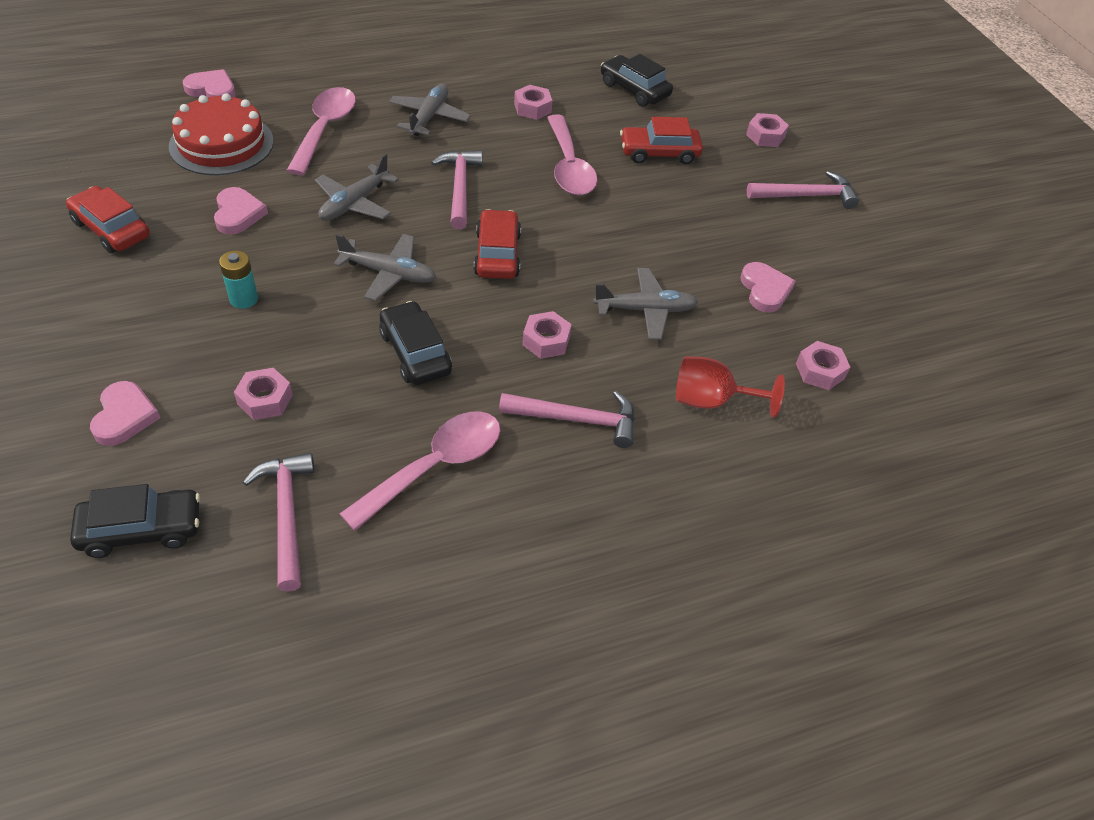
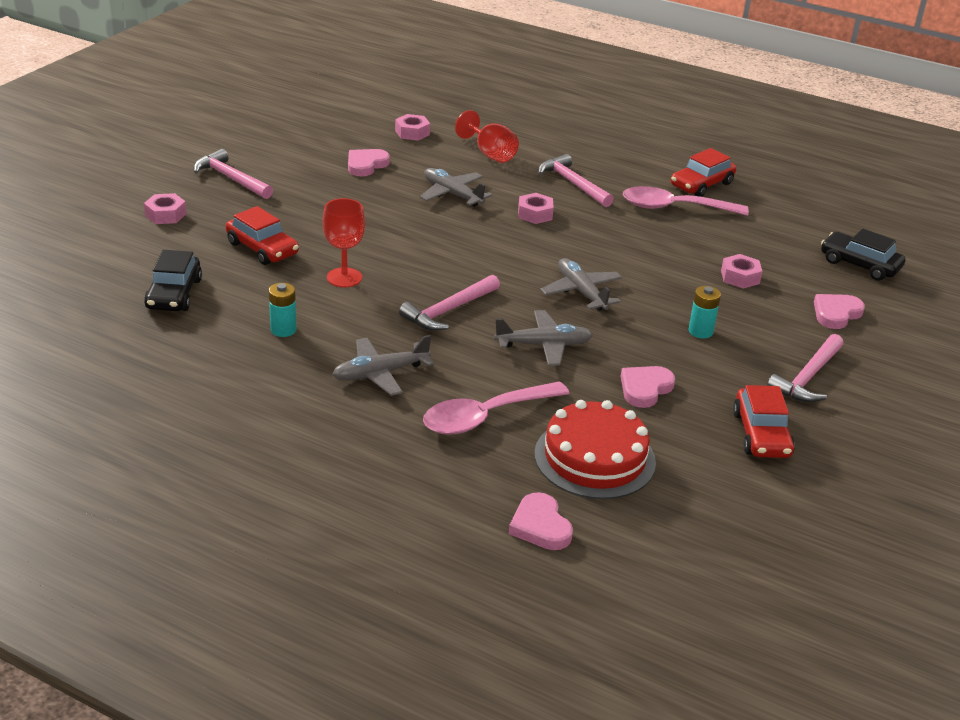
camera: 130 degrees left, 15 degrees down
pink hammer [243,453,314,592] -> pink hammer moved to [767,334,844,402]
black car [379,301,452,385] -> none
red car [474,209,521,279] -> red car moved to [671,148,736,197]
pink nut [514,85,552,120] -> turquoise battery [269,283,297,337]
pink spoon [547,114,598,195] -> red goblet [323,198,365,287]

